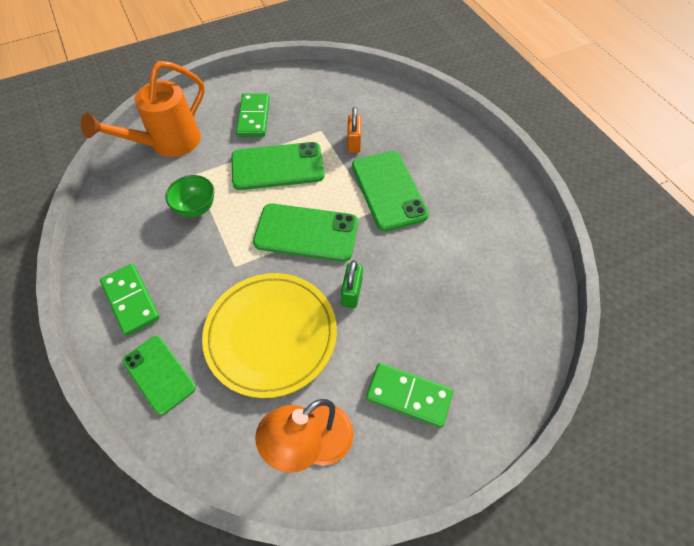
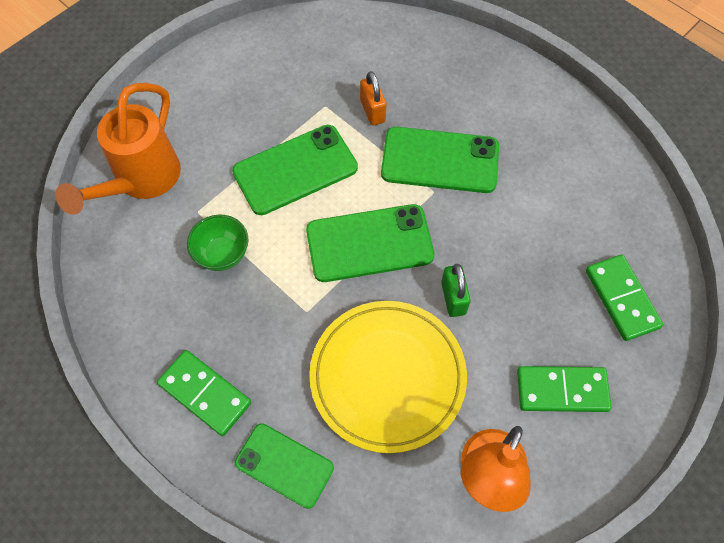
camera: 20 degrees left, 5 degrees up
green domino [236,93,270,137] -> green domino moved to [586,255,663,341]
green phone [352,151,429,232] -> green phone turned 45 degrees counterclockwise [381,127,499,193]

